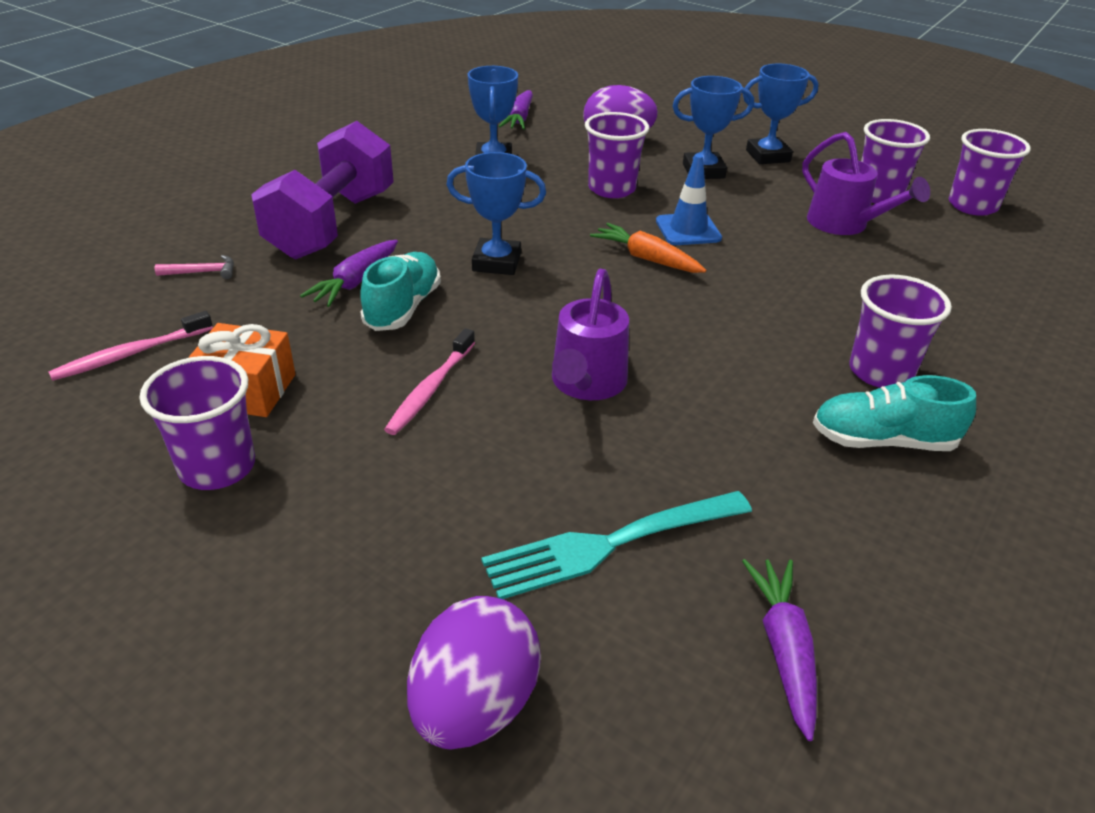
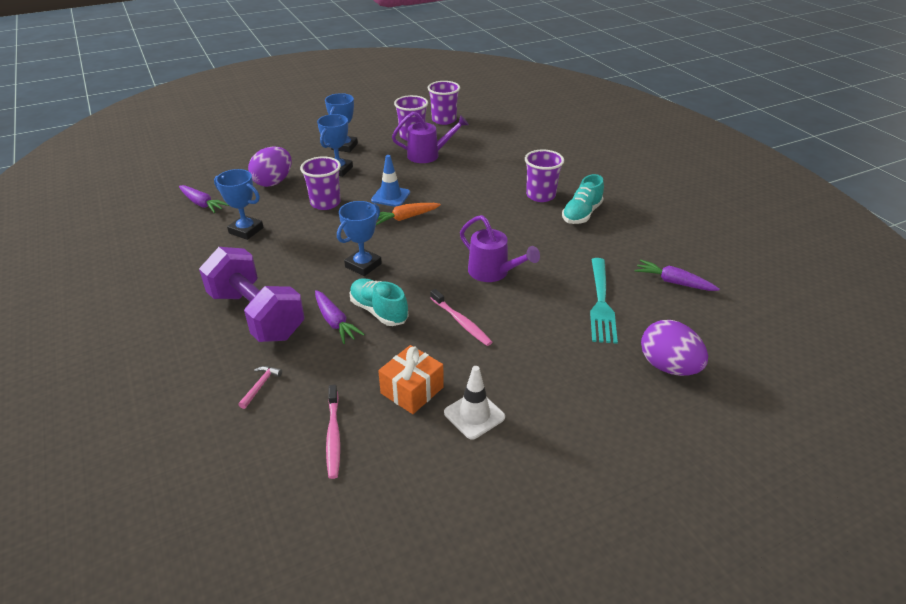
camera: 60 degrees left, 0 degrees up
purple cup [139,356,255,490] -> white traffic cone [444,366,505,440]

